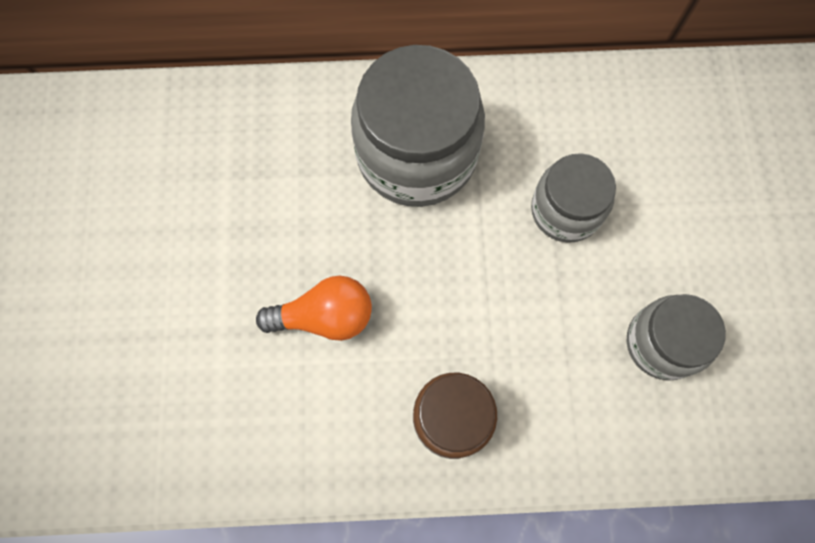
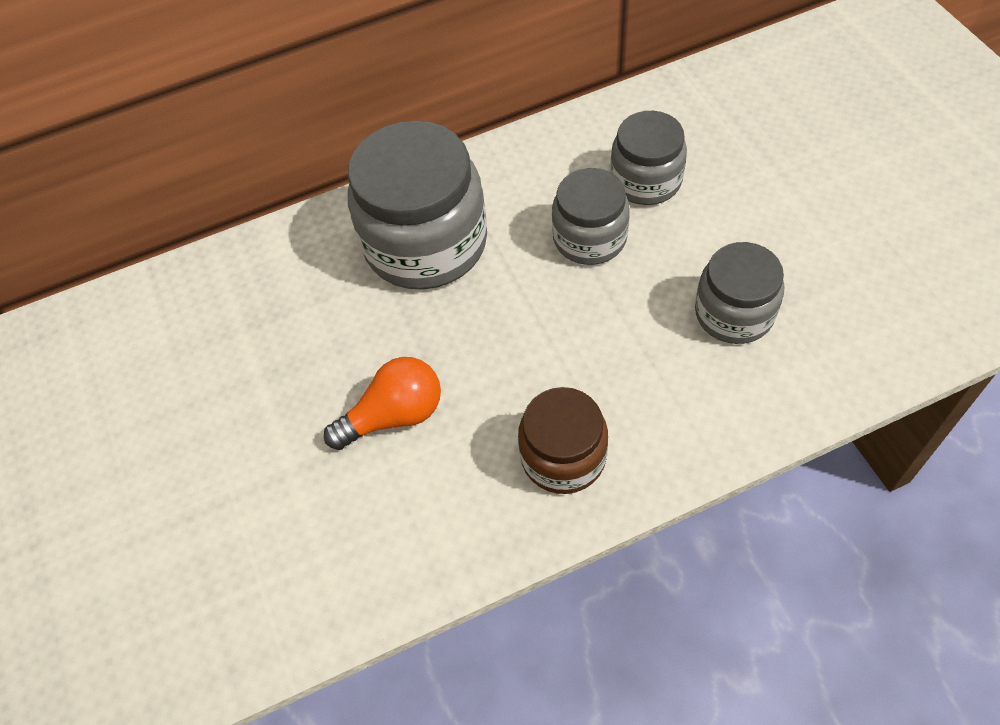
camera: 15 degrees left, 15 degrees down
none -> grey jar [610,111,687,205]

